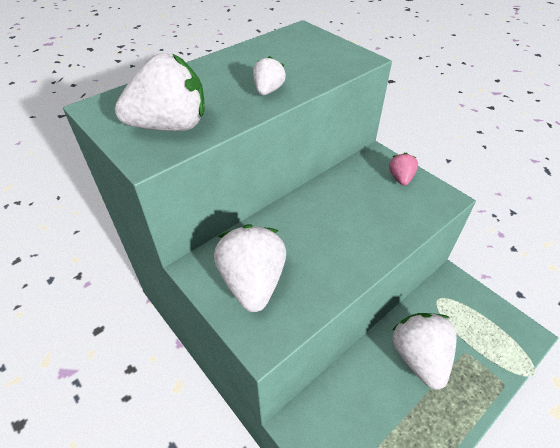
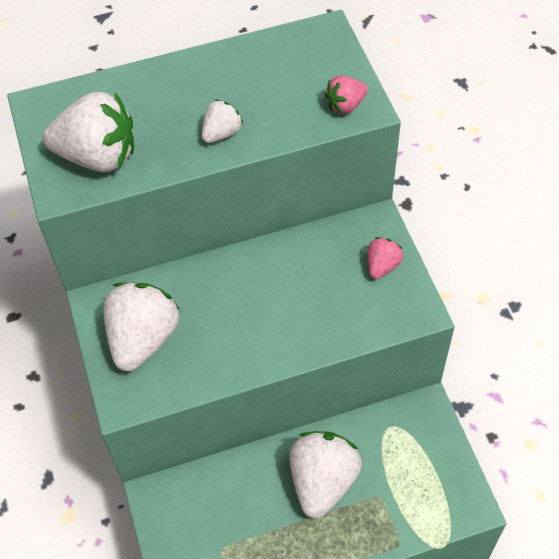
camera: 25 degrees right, 10 degrees up
none -> pink strawberry [325,76,368,114]

